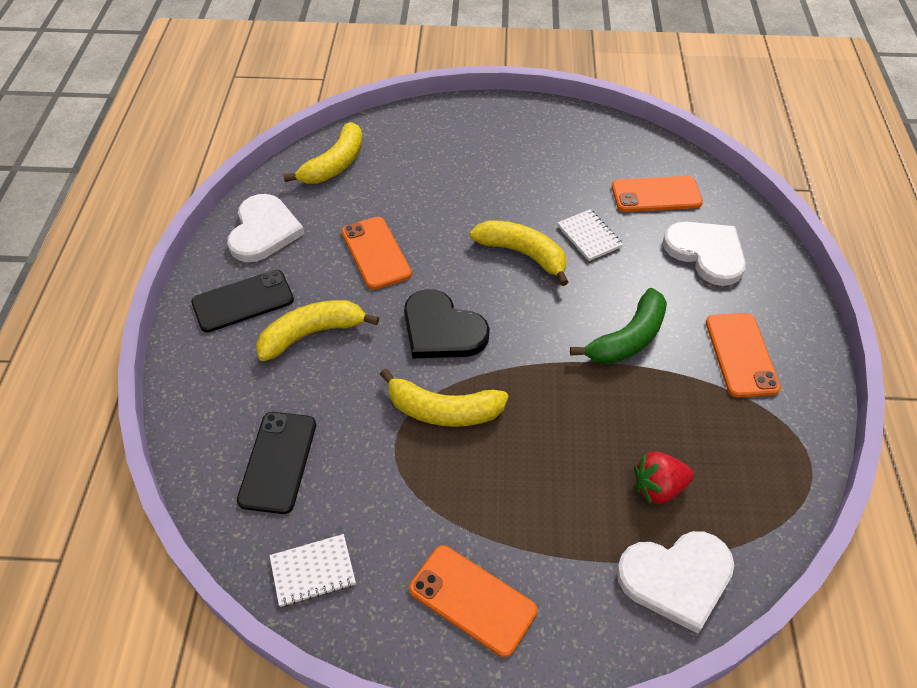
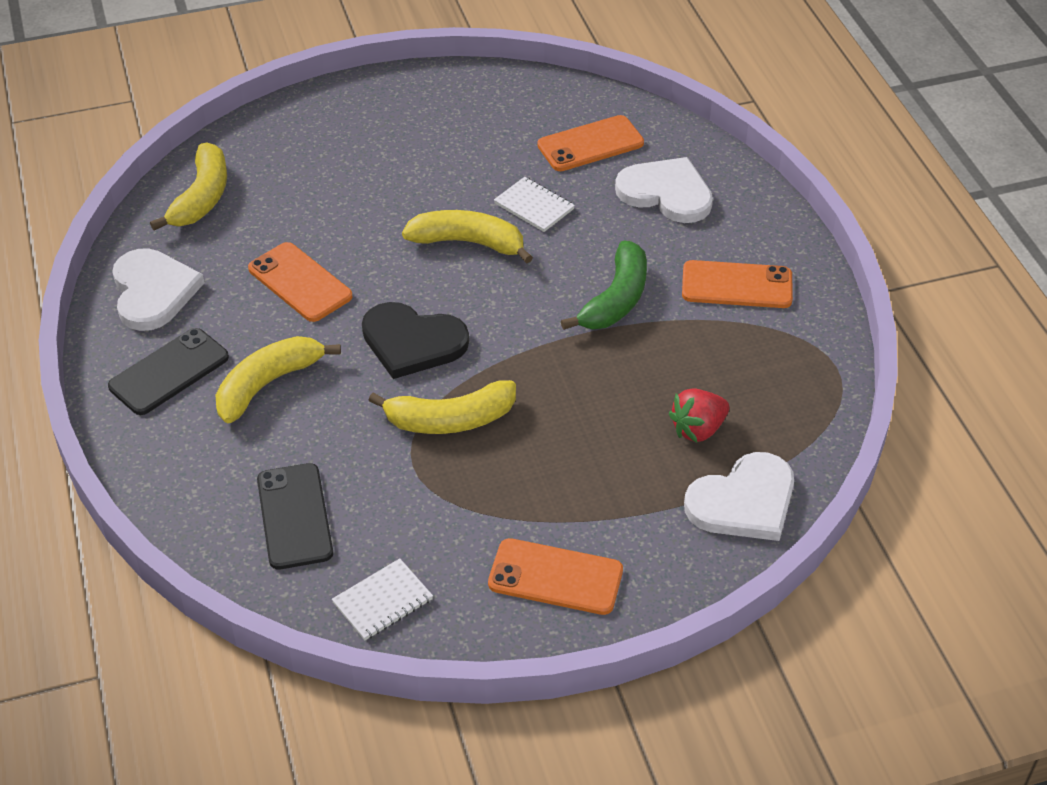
camera: 20 degrees left, 5 degrees down
orange phone [706,313,781,398] -> orange phone turned 60 degrees counterclockwise [682,260,793,308]

